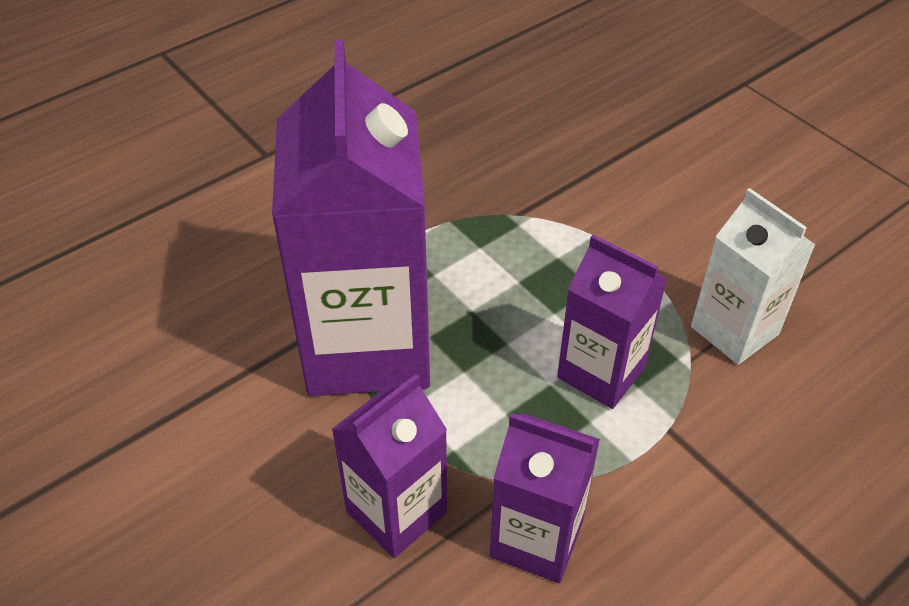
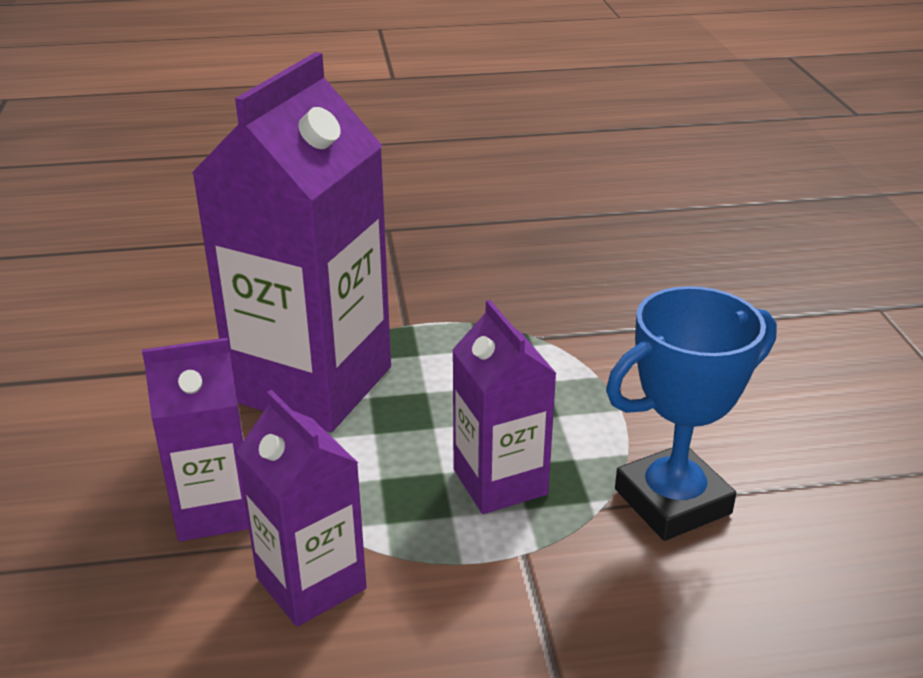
camera: 30 degrees right, 15 degrees down
white carton [691,188,816,365] -> blue trophy [606,286,777,541]

